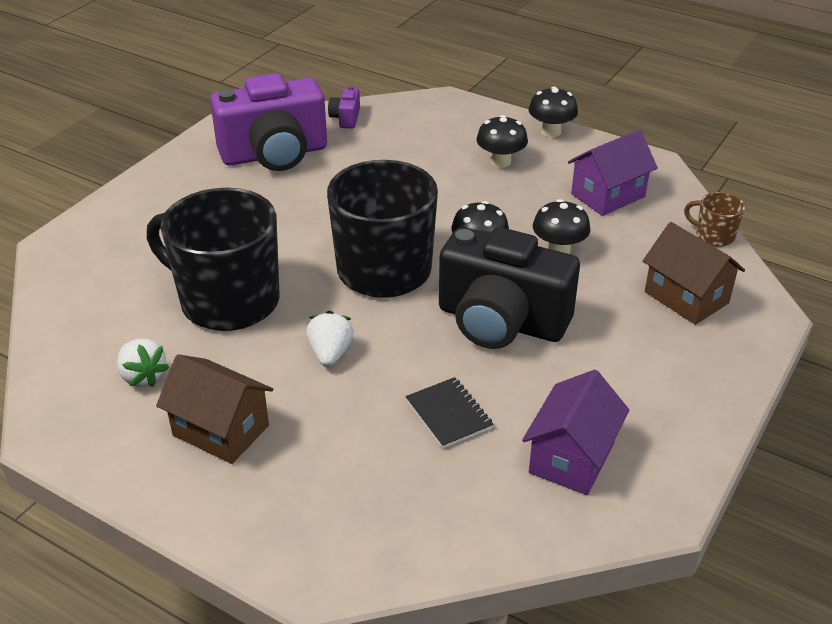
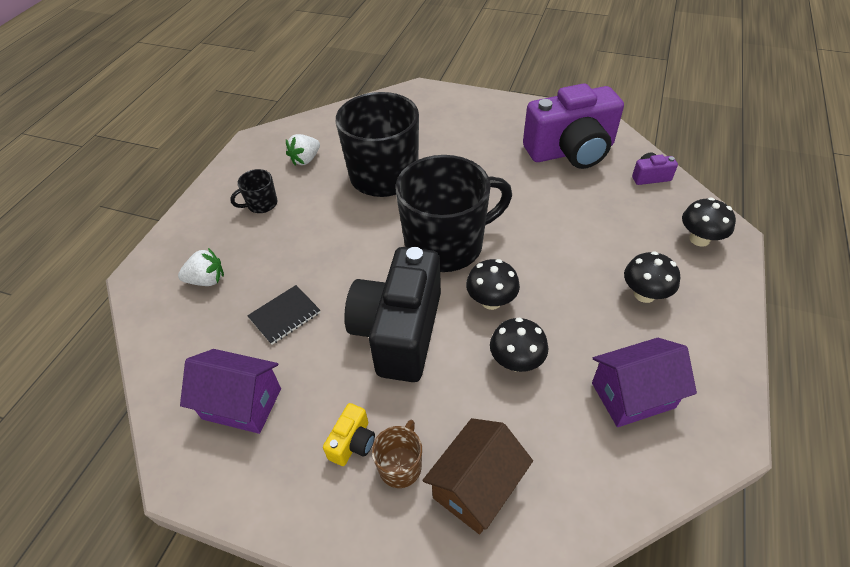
camera: 80 degrees right, 10 degrees up
brown house [156,354,273,464] -> black mug [230,169,277,213]
purple camera [210,73,327,171] -> purple camera turned 75 degrees counterclockwise [523,83,624,169]
white strawberry [306,311,354,367] -> white strawberry moved to [178,248,224,286]
black mushroom [528,87,578,137] -> black mushroom moved to [682,198,736,247]
purple house [568,130,658,216] -> purple house turned 60 degrees counterclockwise [592,338,697,427]
brown mug [684,192,745,247] -> brown mug moved to [372,420,422,488]
none -> yellow camera [323,403,375,466]

